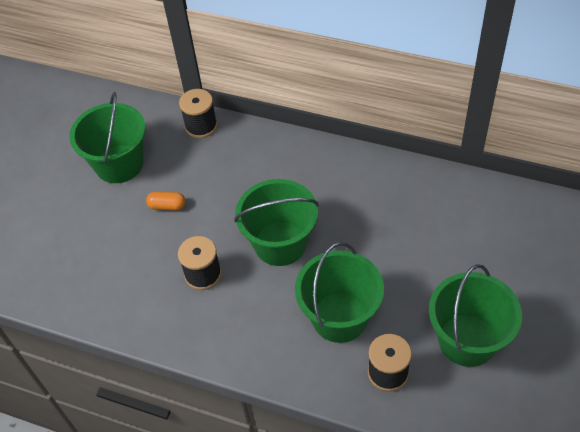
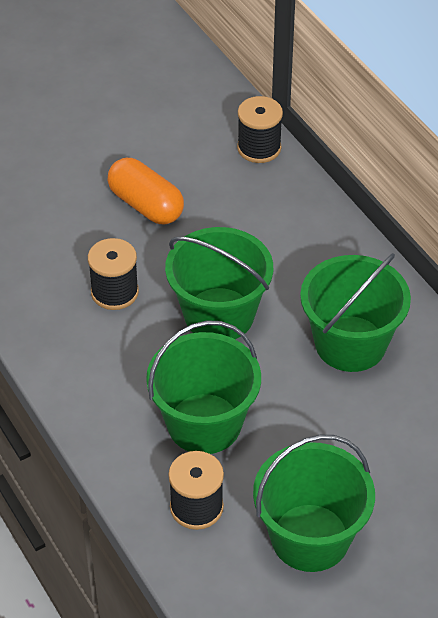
camera: 35 degrees right, 5 degrees down
green bucket [70,92,146,183] -> green bucket moved to [300,253,411,372]
orange capsule [146,192,186,210] -> orange capsule [108,158,184,225], size x1.77

